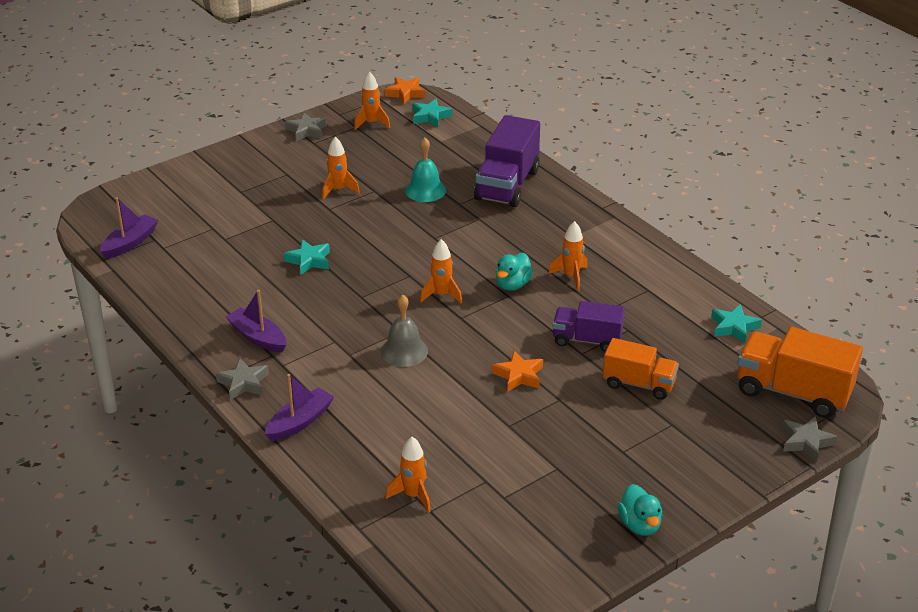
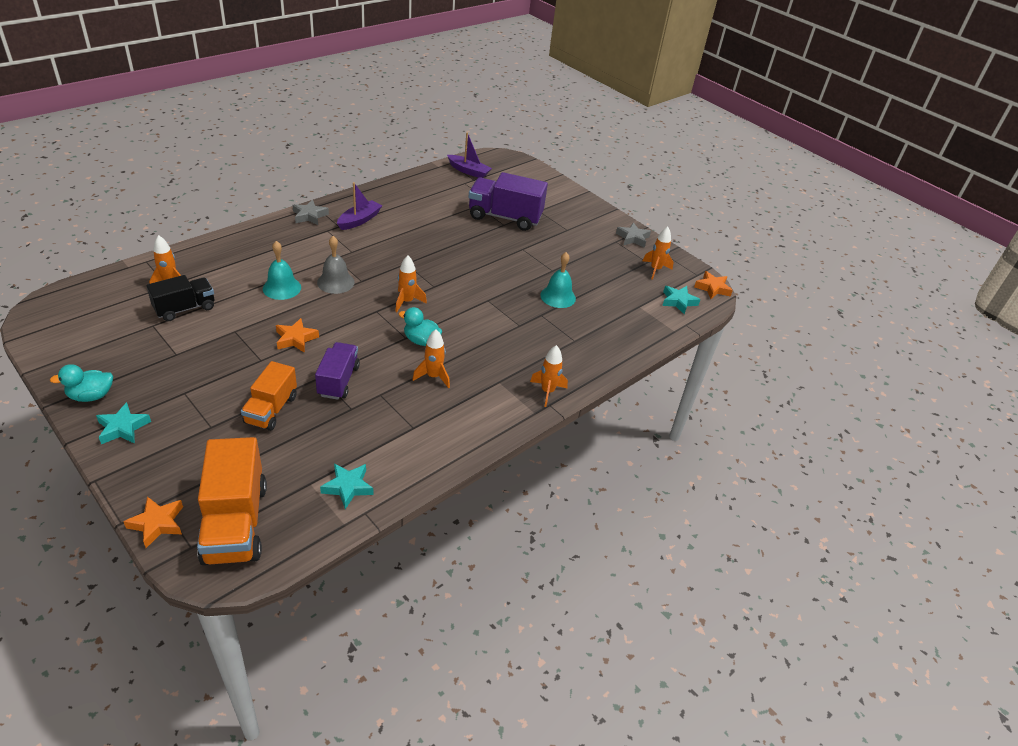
camera: 80 degrees right, 5 degrees up
purple boat [265,374,334,441] -> none
turquoise star [284,239,330,275] -> turquoise star moved to [96,402,151,444]
orange rocket [322,137,360,200] -> orange rocket moved to [530,345,568,407]
purple truck [474,115,540,207] -> purple truck moved to [469,172,548,231]
orange truck [737,327,863,418] -> orange truck turned 150 degrees clockwise [197,437,267,565]
grey star [782,416,838,462] -> orange star [123,496,183,548]
none -> black truck [146,275,214,321]
none -> turquoise bell [263,241,301,300]

